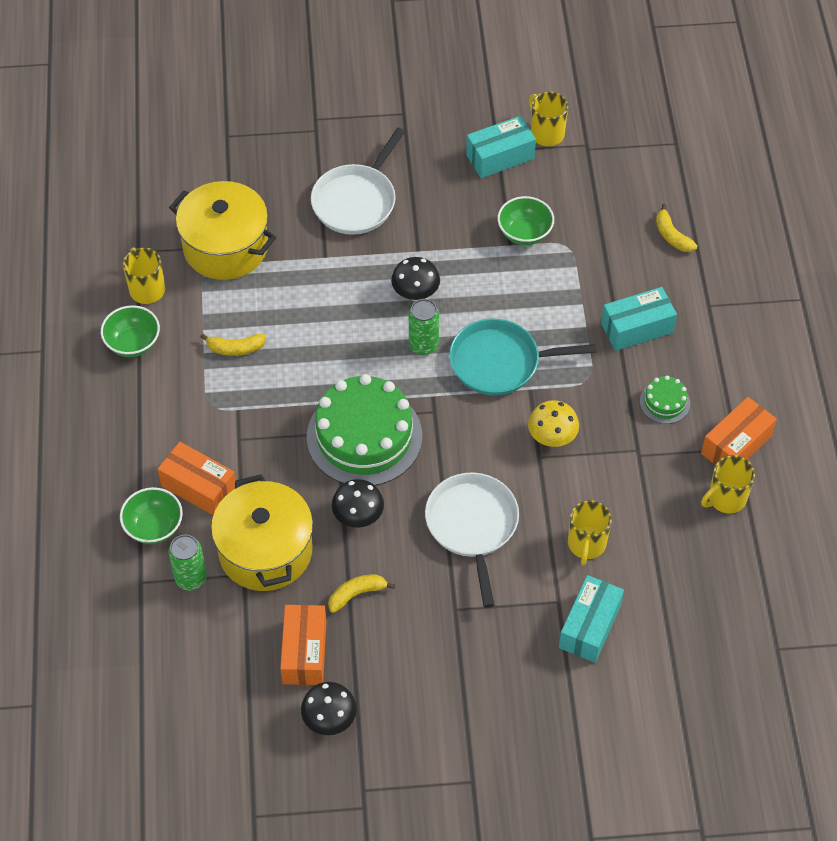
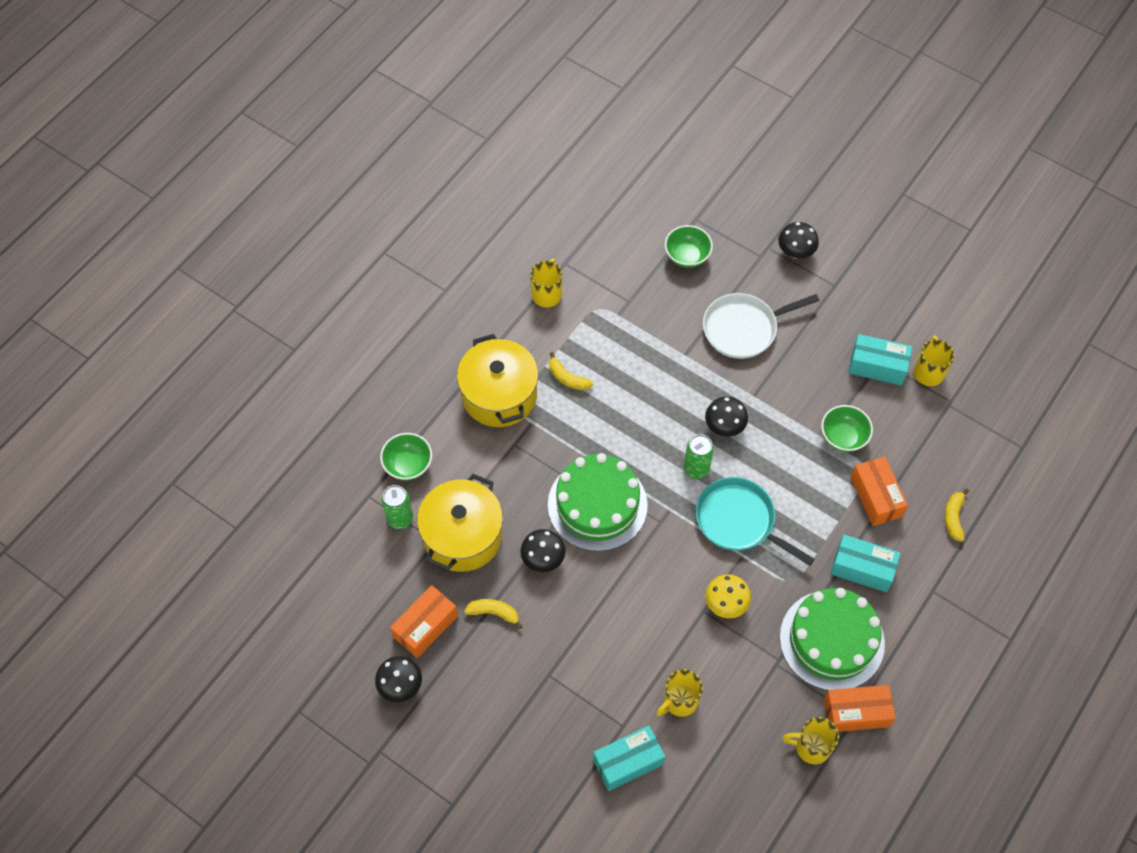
camera: 40 degrees right, 5 degrees up
green bowl [101,305,160,357] -> green bowl moved to [665,225,713,268]
orange box [158,442,236,515] -> orange box moved to [850,456,908,526]
yellow pot [169,181,276,280] -> yellow pot moved to [457,334,539,427]
white pan [425,472,519,608] -> none
green cake [640,375,690,424] -> green cake [780,588,885,690], size x2.27
none -> black mushroom [778,222,819,258]

